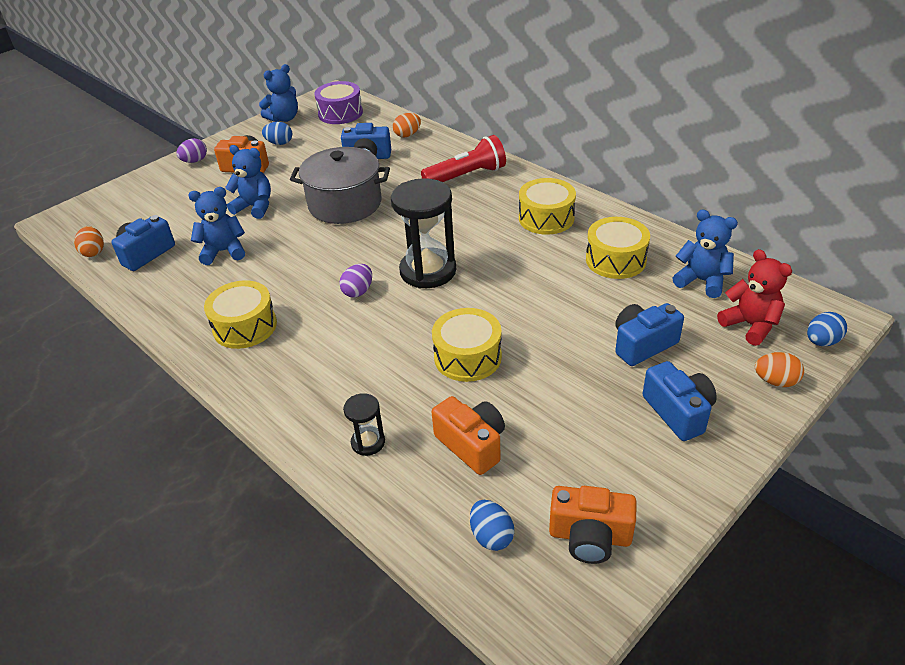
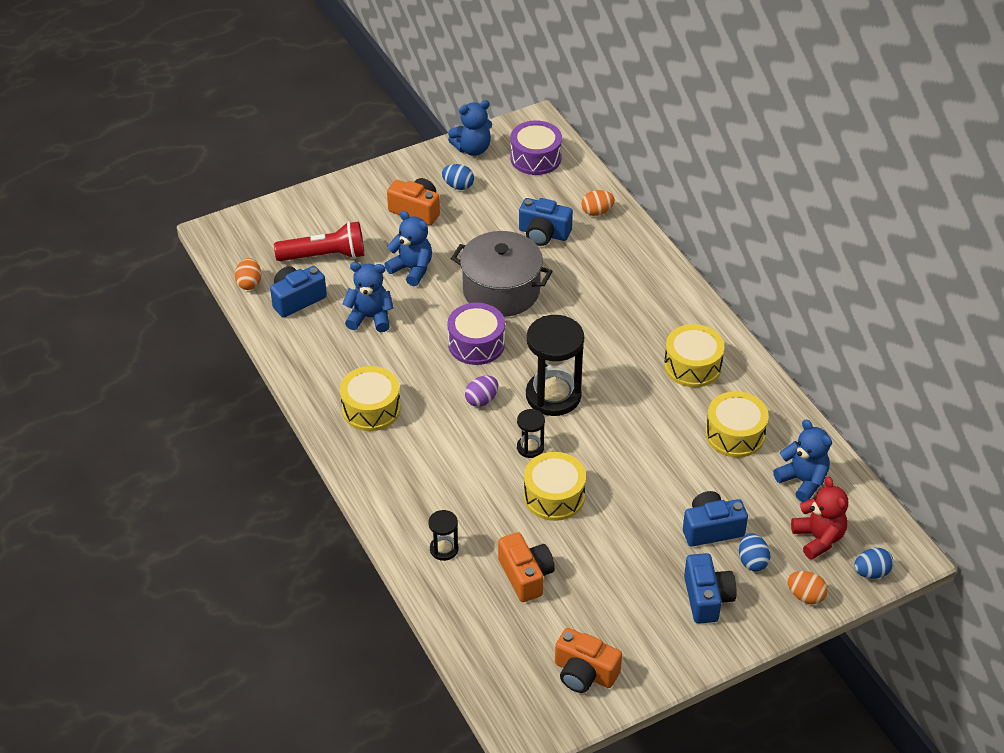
camera: 15 degrees right, 5 degrees up
purple egg [177,138,207,163] -> none
red flashlight [421,135,506,182] -> red flashlight moved to [274,221,364,261]
blue egg [470,500,514,551] -> blue egg moved to [739,533,770,572]
none -> purple drum [447,303,505,365]
none -> black hourglass [517,409,545,458]

